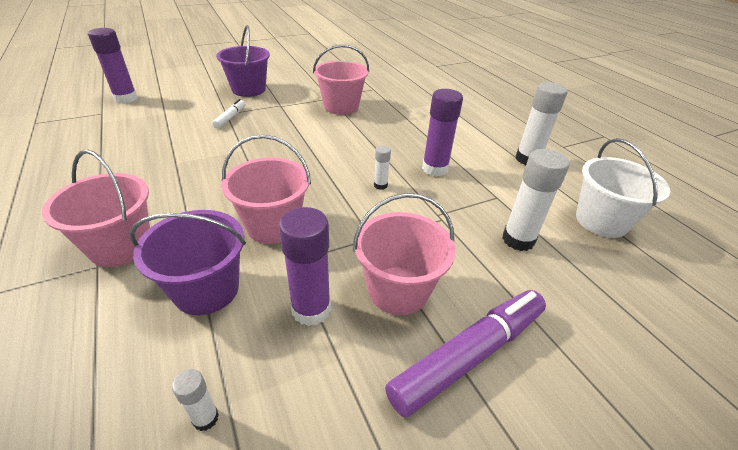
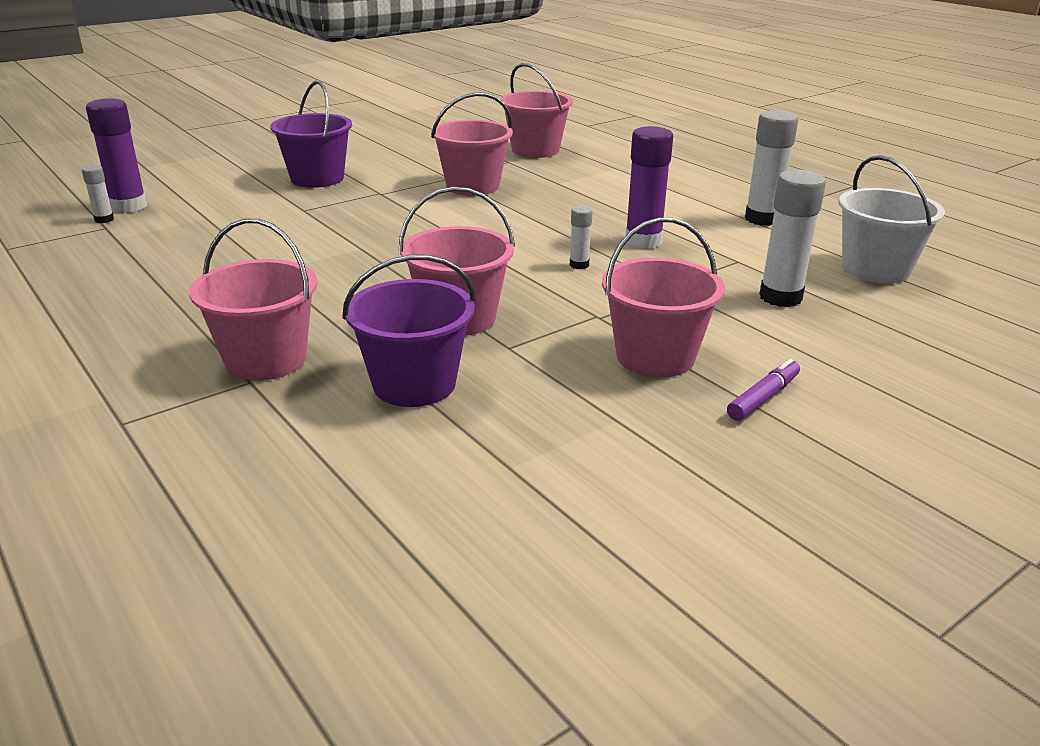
camera: 10 degrees left, 10 degrees down
white glue stick [172,369,219,431] -> white glue stick moved to [82,165,114,223]
white marker [212,99,245,129] -> none
purple glue stick [279,207,331,326] -> none
purple marker [385,290,546,418] -> purple marker [727,359,800,421], size x0.49
none -> pink bucket [500,63,573,158]

